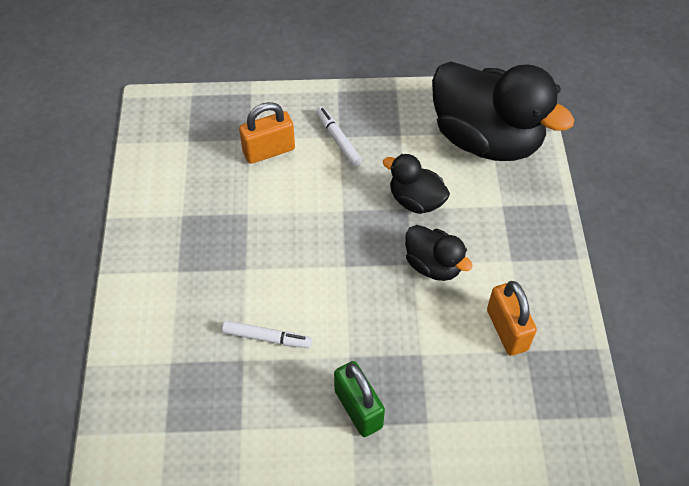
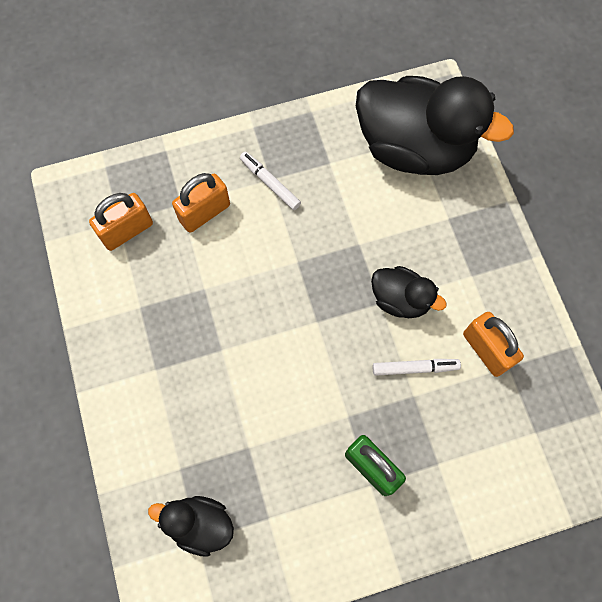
camera: 15 degrees left, 15 degrees up
white marker [222,321,312,348] -> white marker moved to [373,359,461,376]
black duck [383,154,450,214] -> black duck moved to [148,496,234,557]
none -> orange padlock [89,193,153,251]

